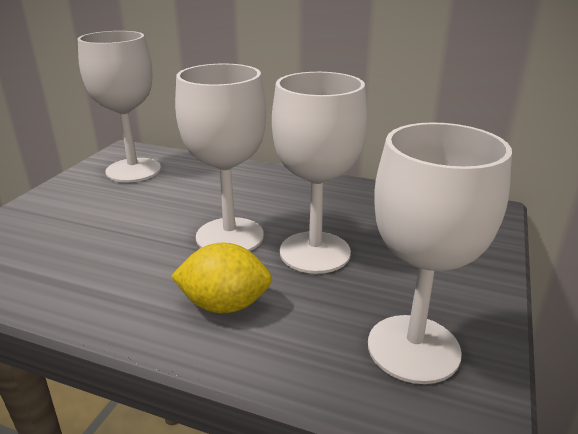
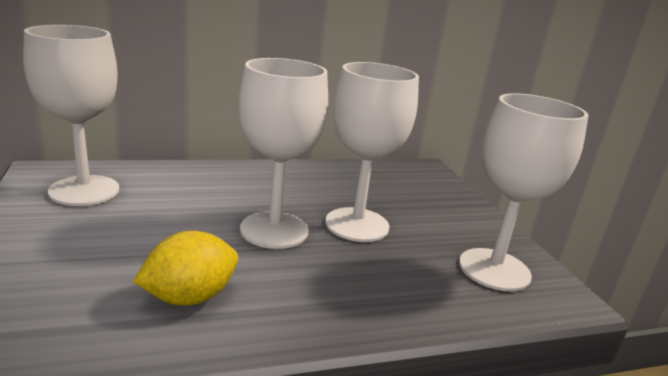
camera: 40 degrees left, 5 degrees down
yellow lemon [171,242,272,313] -> yellow lemon moved to [133,231,238,306]

